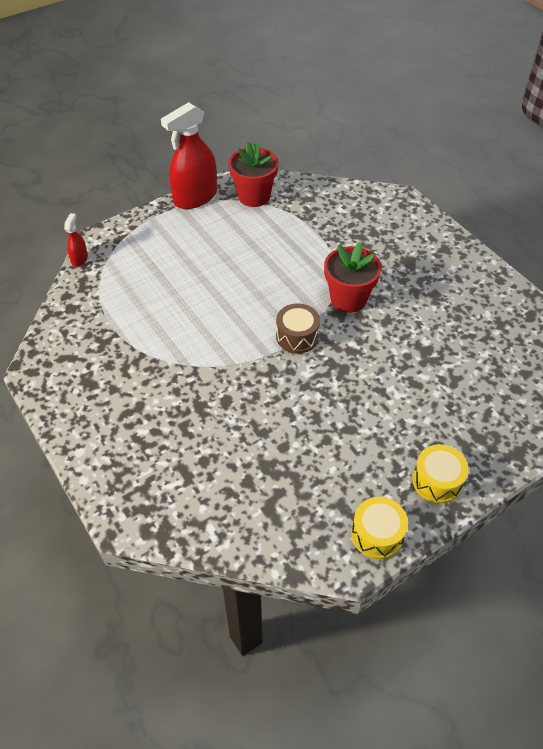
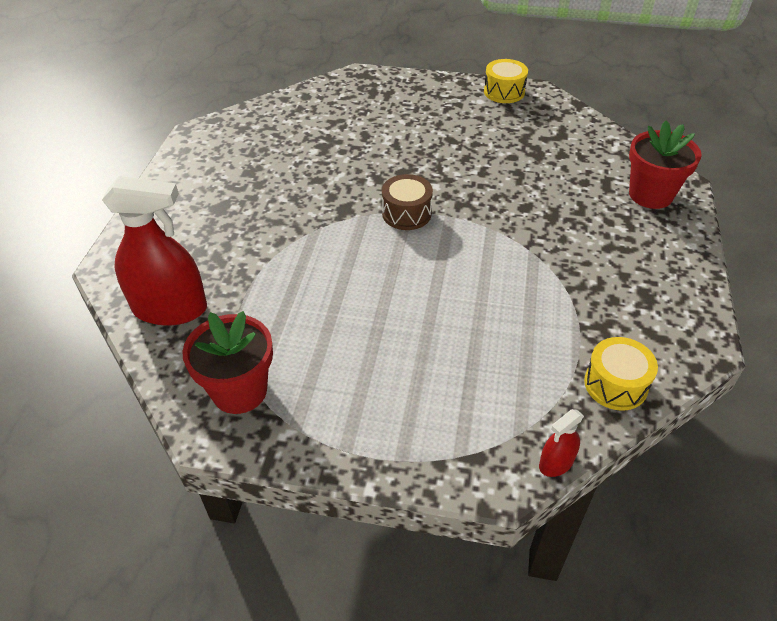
camera: 135 degrees left, 5 degrees down
red spray bottle [161,102,217,209] -> red spray bottle moved to [102,176,207,325]
red flower pot [324,242,381,313] -> red flower pot moved to [629,120,702,209]
yellow drum [412,444,469,504] -> yellow drum moved to [584,337,658,411]

